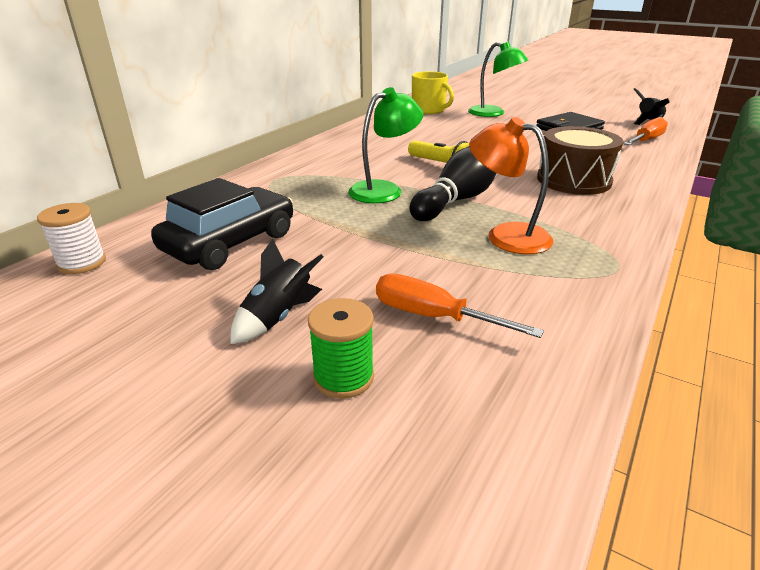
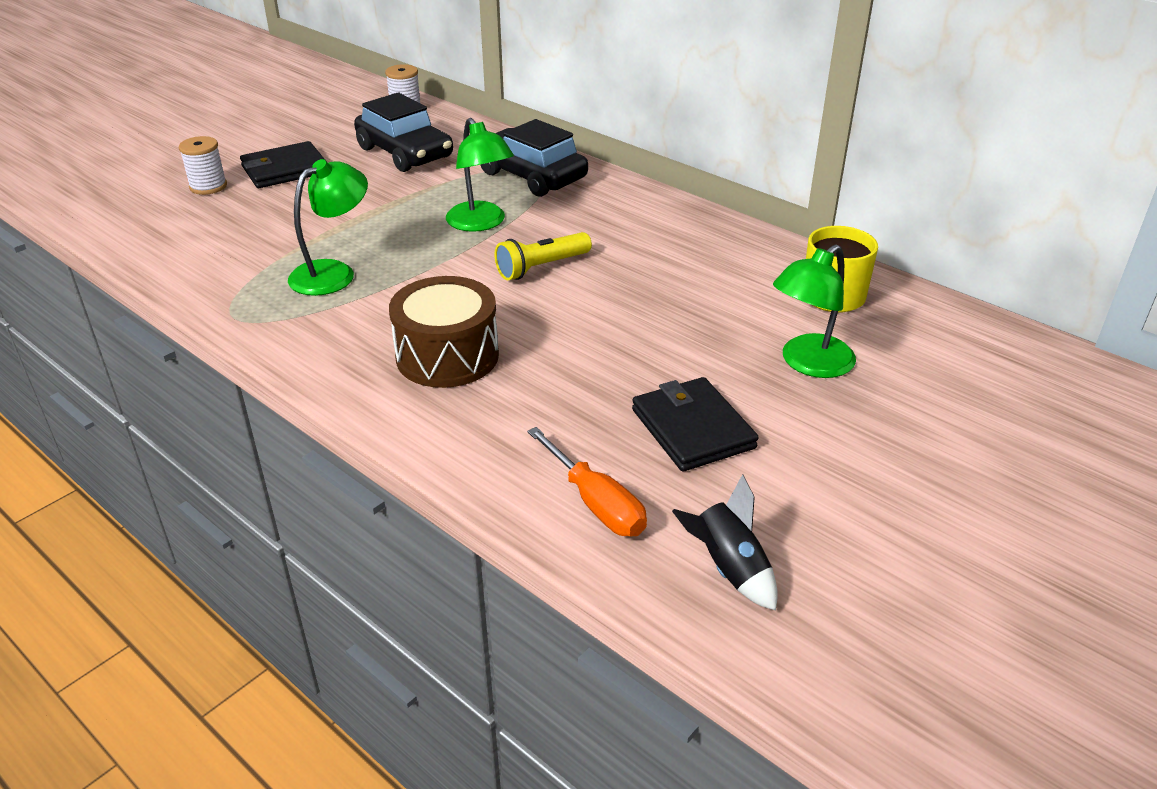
camera: 100 degrees right, 5 degrees up
black rocket [231,239,324,344] -> black wallet [240,141,327,188]
green spool [308,298,374,399] -> white spool [179,136,227,195]
orange screwdriver [376,273,544,338] -> none
black bowling pin [409,147,496,221] -> none
orange lamp [469,117,553,254] -> green lamp [288,159,368,296]
none -> black car [481,119,588,197]

